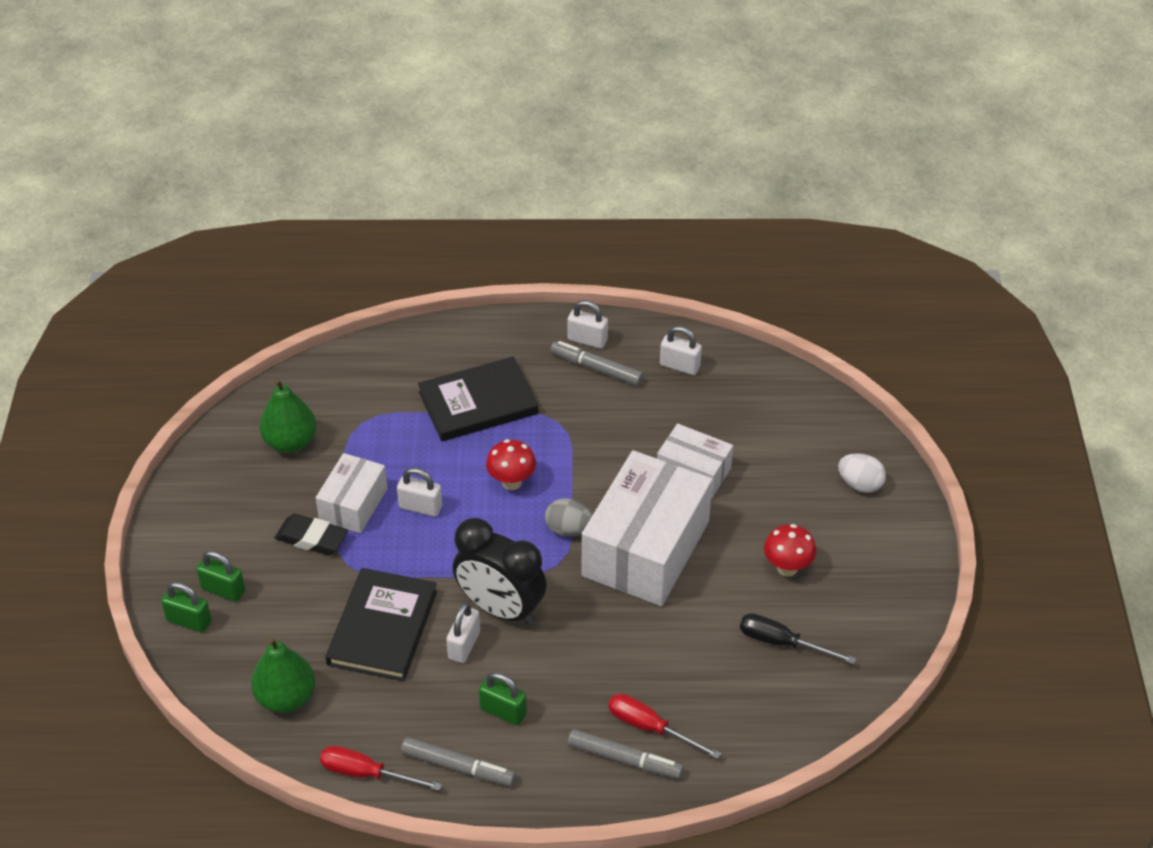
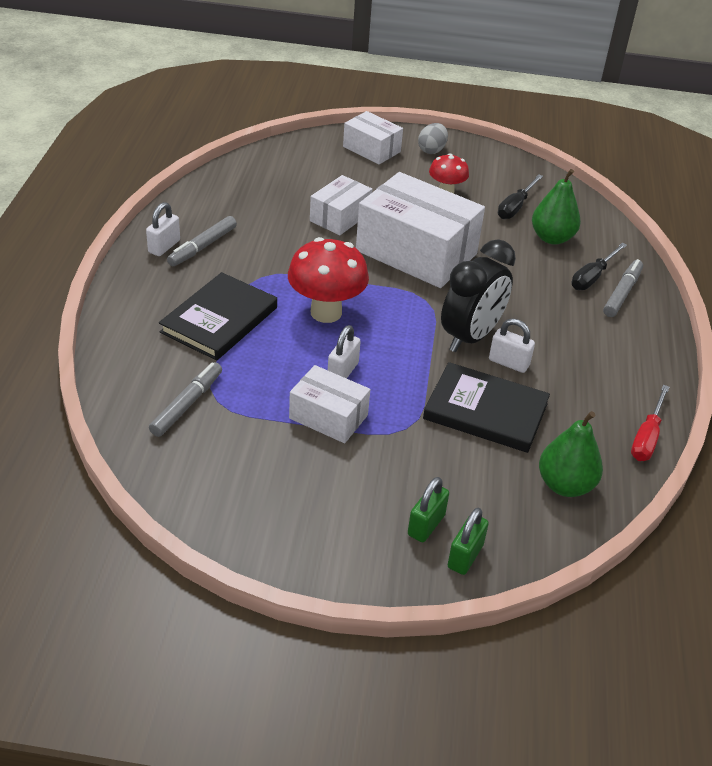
camera: 85 degrees left, 5 degrees down
green pear [259,379,316,453] -> green pear moved to [532,169,581,245]
black eraser [275,514,348,555] -> none
grey marker [401,737,516,786] -> grey marker moved to [149,362,222,437]
black book [418,357,539,441] -> black book turned 45 degrees clockwise [159,272,277,360]
green padlock [479,672,527,725] -> none
red mushroom [486,439,536,490] -> red mushroom [288,237,369,323], size x1.71
grey egg [545,498,592,537] -> grey egg moved to [418,123,448,154]
red screwdriver [608,694,721,759] -> black screwdriver [571,243,627,290]
white padlock [660,326,702,375] -> none
white egg [838,453,886,493] -> white box [343,111,403,164]

